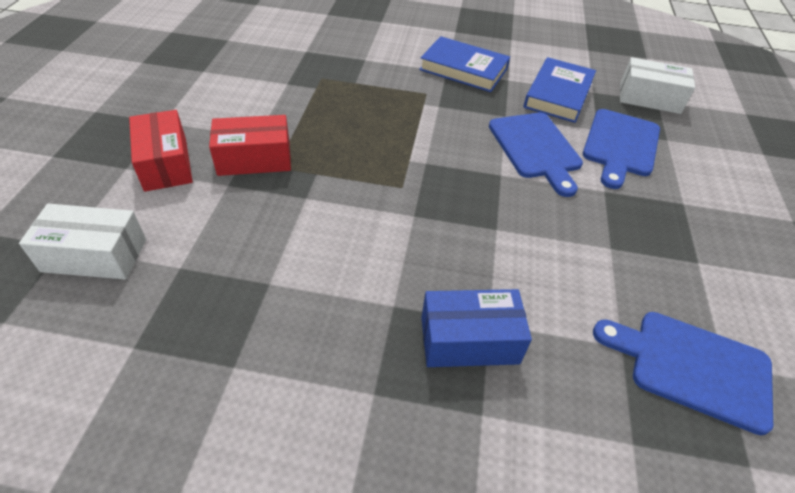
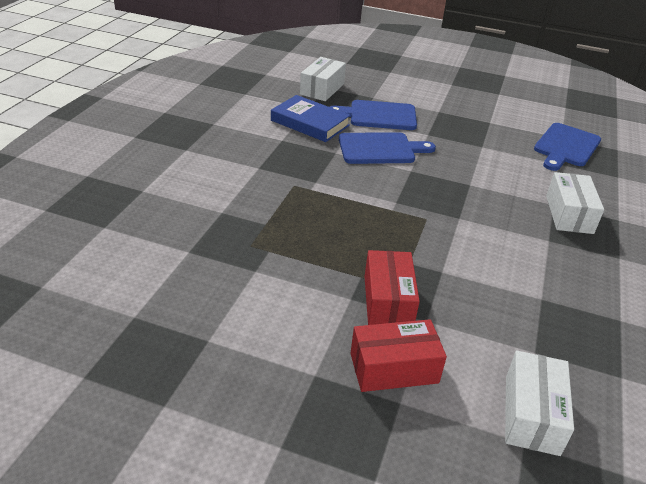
camera: 80 degrees left, 10 degrees down
blue book [419,36,510,92] -> none
blue box [421,289,532,367] -> white box [546,172,604,234]
blue cutting board [583,109,660,189] -> blue cutting board turned 150 degrees clockwise [330,100,417,130]

